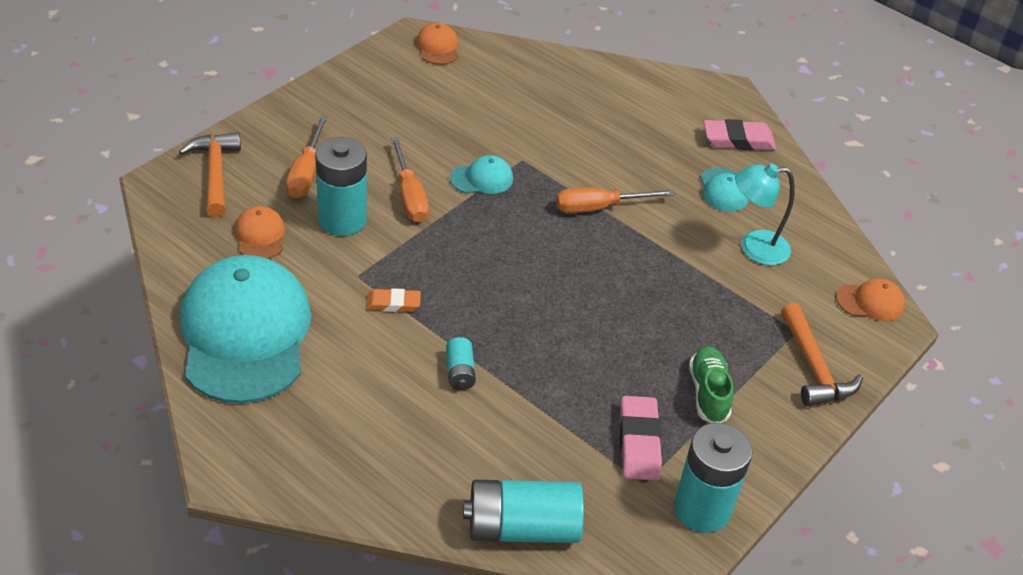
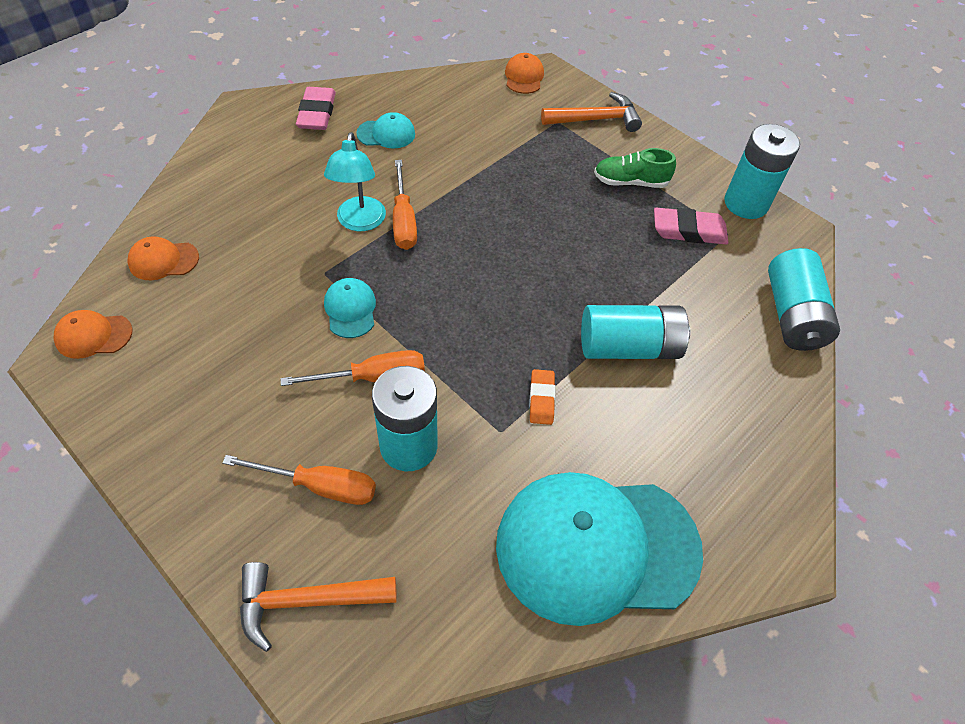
camera: 85 degrees left, 10 degrees up
orange cap [235,206,285,259] -> orange cap moved to [127,236,199,280]
turquoise battery [446,337,476,390] -> turquoise battery [581,305,691,359], size x2.04
turquoise lamp [735,163,795,265] -> turquoise lamp moved to [324,132,386,231]

